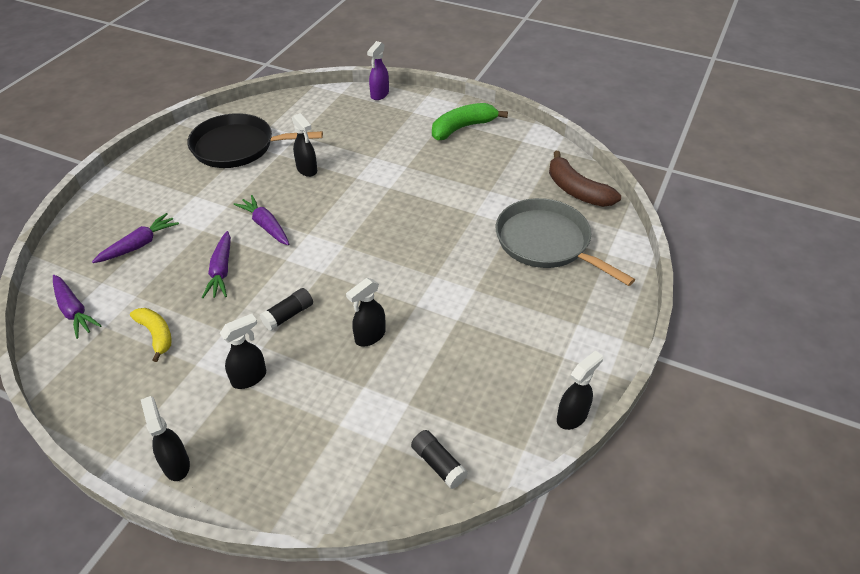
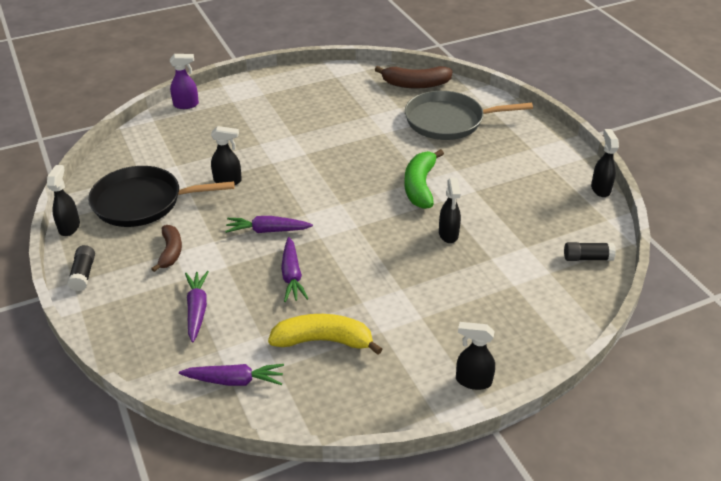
camera: 50 degrees left, 5 degrees down
yellow banana [130,308,172,362] -> yellow banana [268,314,382,355], size x1.53
black pan [188,113,323,168] -> black pan turned 45 degrees clockwise [88,166,235,227]
purple carrot [202,231,231,298] -> purple carrot turned 45 degrees clockwise [281,237,308,302]
black spray bottle [220,314,266,389] -> black spray bottle moved to [47,165,80,236]
black glue stick [260,288,313,331] -> black glue stick moved to [67,245,95,291]
purple spray bottle [367,41,389,100] -> purple spray bottle turned 75 degrees counterclockwise [170,54,199,109]
green banana [432,103,508,140] -> green banana moved to [404,149,444,209]
none -> brown banana [151,225,182,272]

